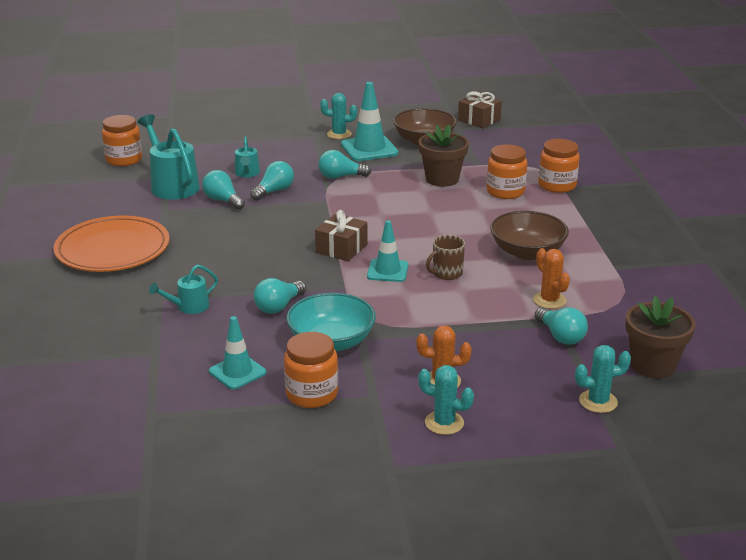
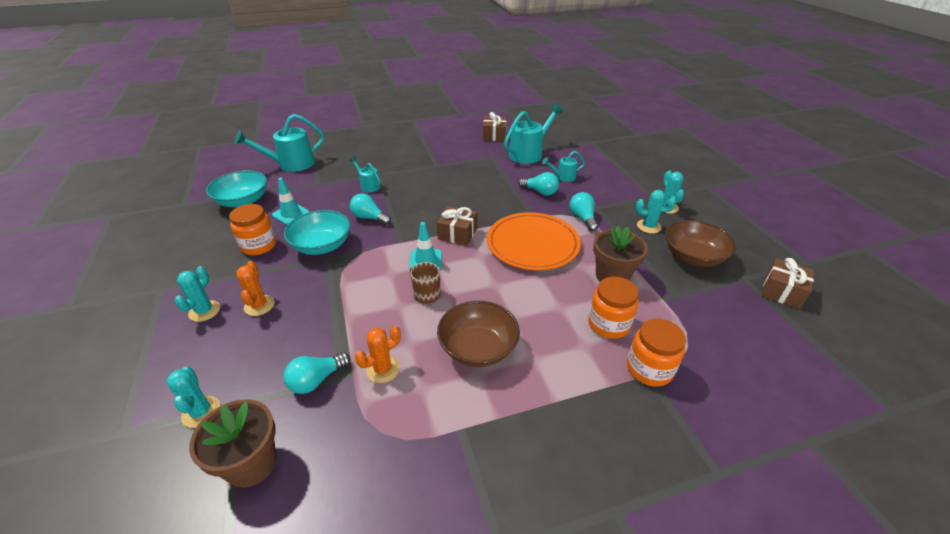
camera: 80 degrees right, 10 degrees up
orange plate [53,215,170,272] -> orange plate moved to [487,212,581,271]
orange jar [102,115,142,166] -> none
turquoise light bulb [202,170,245,210] -> none
turquoise traffic cone [341,82,398,161] -> turquoise cactus [636,190,676,233]
none -> turquoise bowl [206,170,267,208]
none -> turquoise watering can [235,114,324,172]
none -> brown gift [483,112,507,141]

